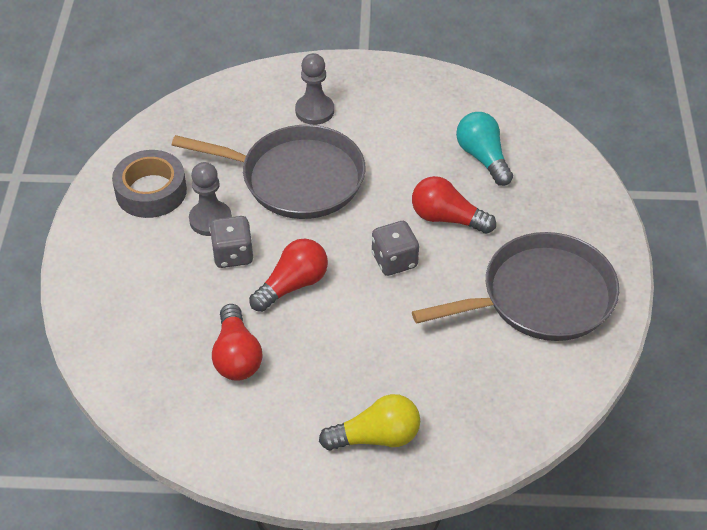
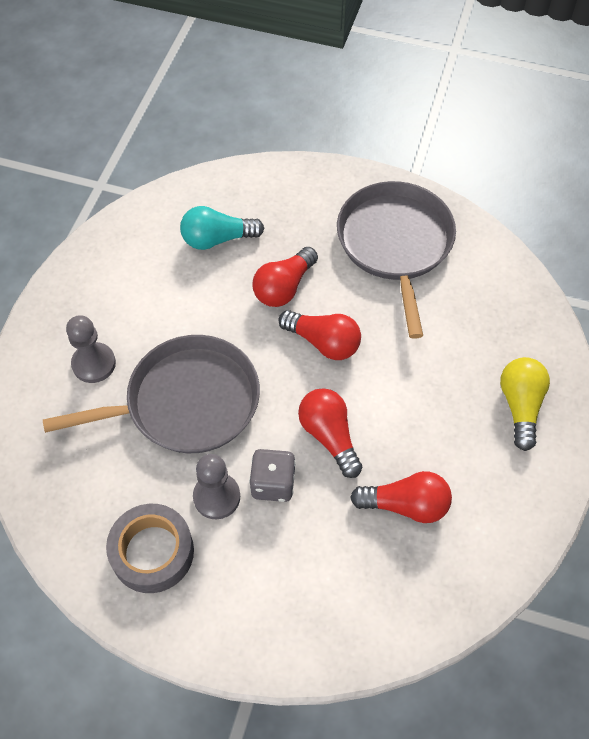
camera: 75 degrees left, 10 degrees up
grey pan [172,125,366,219] -> grey pan turned 45 degrees clockwise [43,335,260,453]
grey dice [372,221,419,276] -> red light bulb [278,310,361,360]

